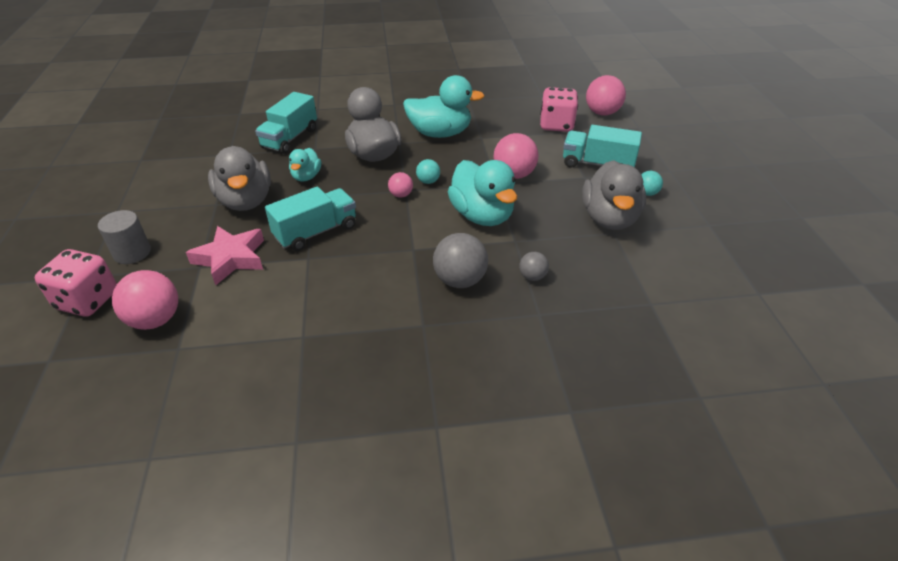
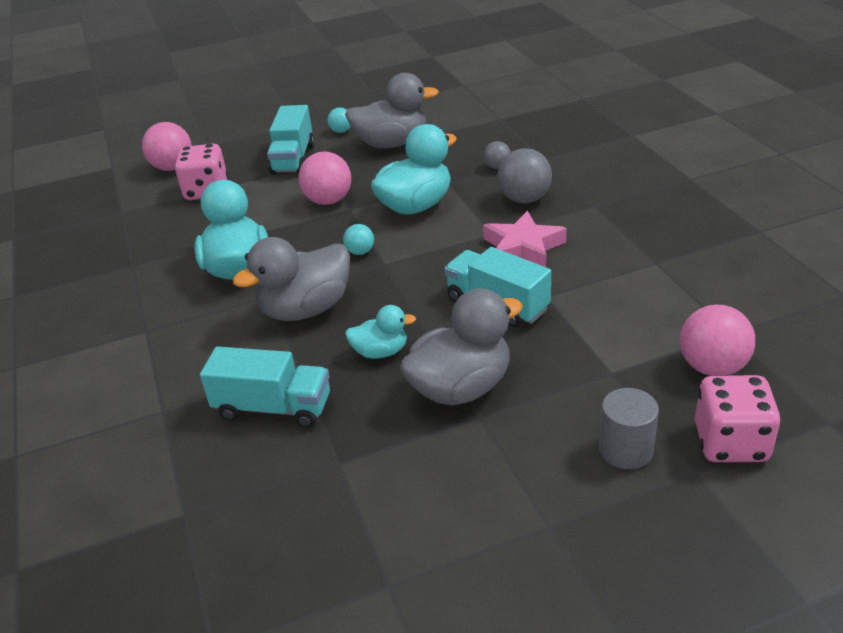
camera: 100 degrees left, 5 degrees down
pink star [186,226,264,285] -> pink star moved to [483,211,567,267]
pink ball [388,172,413,198] -> none

